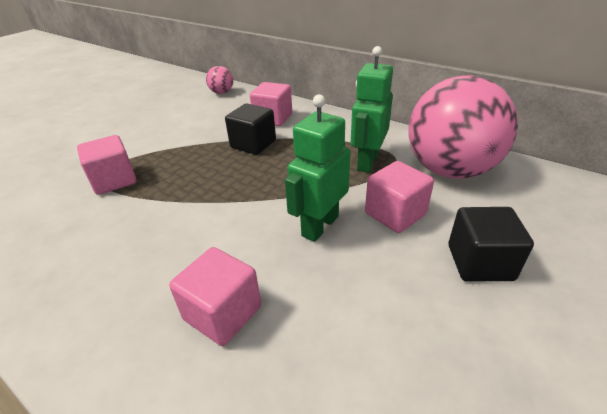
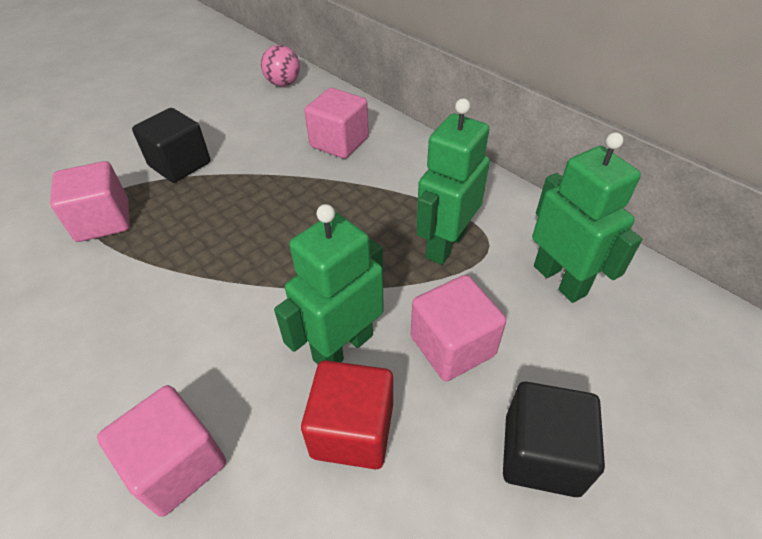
camera: 10 degrees right, 10 degrees up
black cube [225,103,276,155] -> black cube moved to [132,108,210,183]
pink ball [408,75,518,179] -> green robot [532,132,642,303]
none -> red cube [301,360,393,469]

